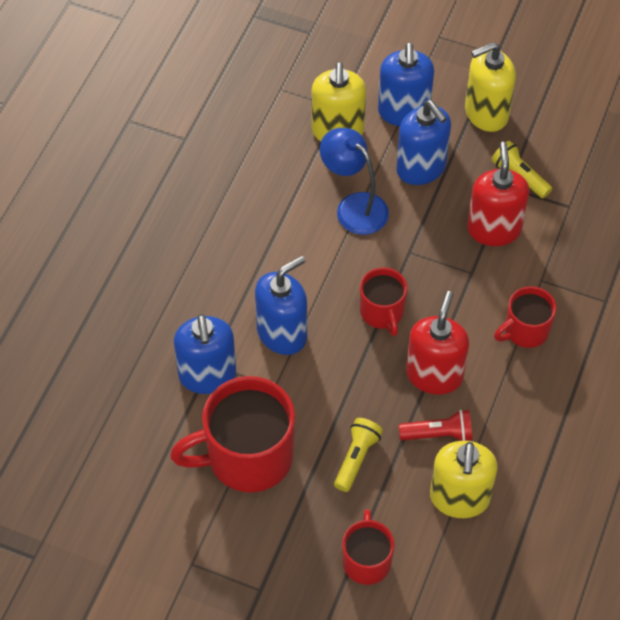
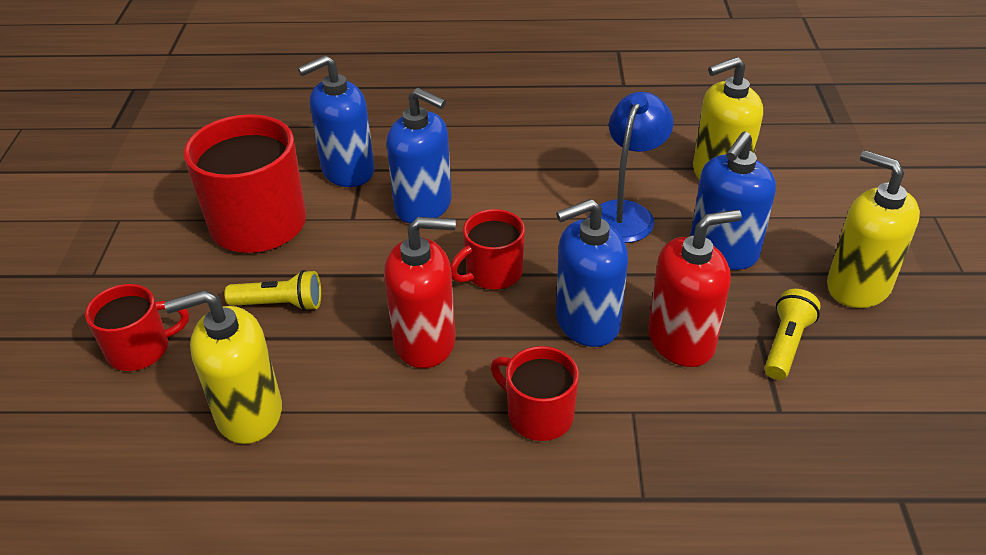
camera: 70 degrees right, 15 degrees down
blue soap dispenser [378,43,434,126] -> blue soap dispenser moved to [556,199,628,347]
red flashlight [399,410,472,441] -> none

